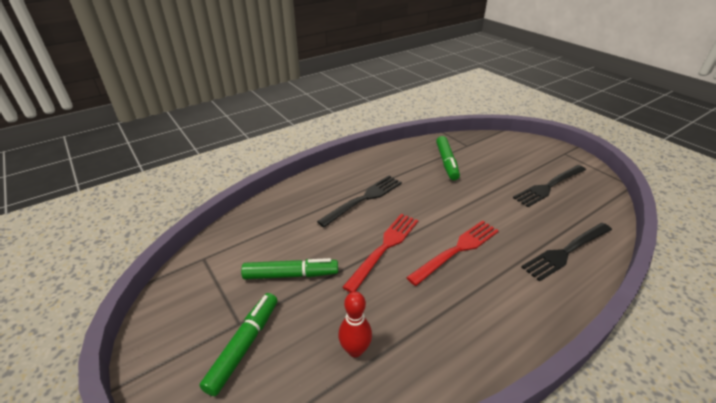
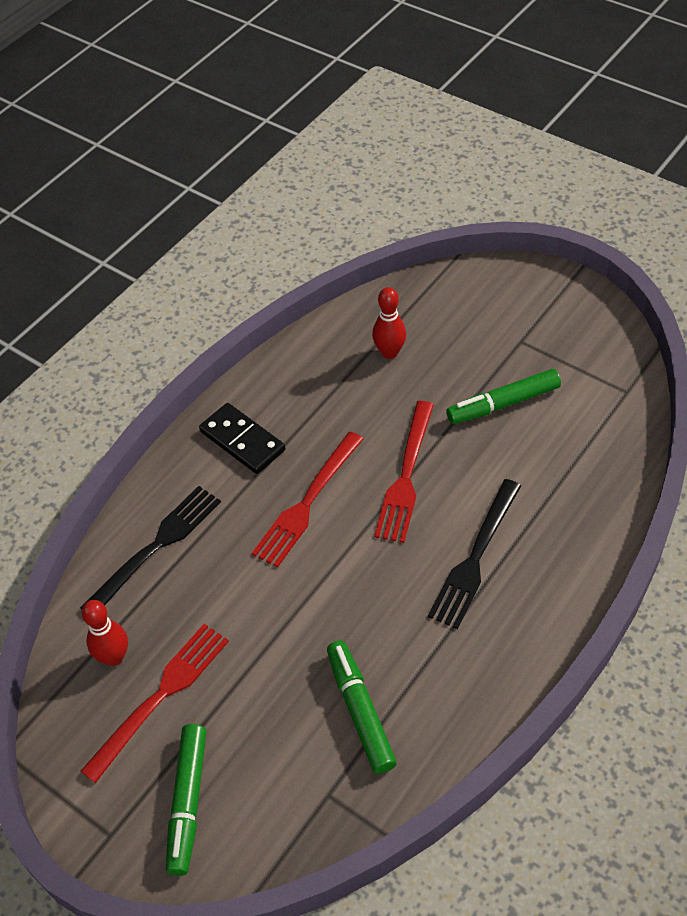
camera: 165 degrees right, 15 degrees up
green marker [199,293,277,396] -> green marker moved to [166,724,206,876]
black fork [513,165,586,207] -> red fork [80,624,229,783]
none -> red bowling pin [82,600,128,666]
none -> black domino [199,403,286,474]

